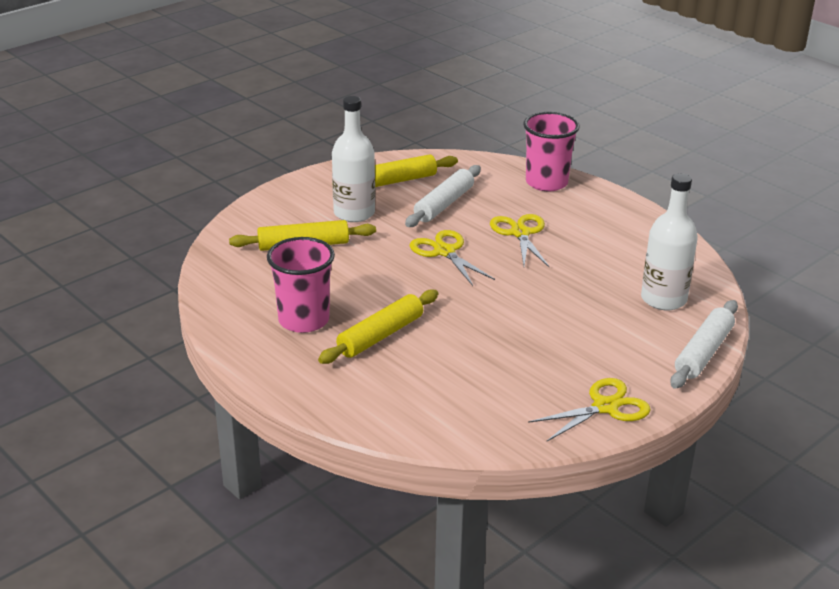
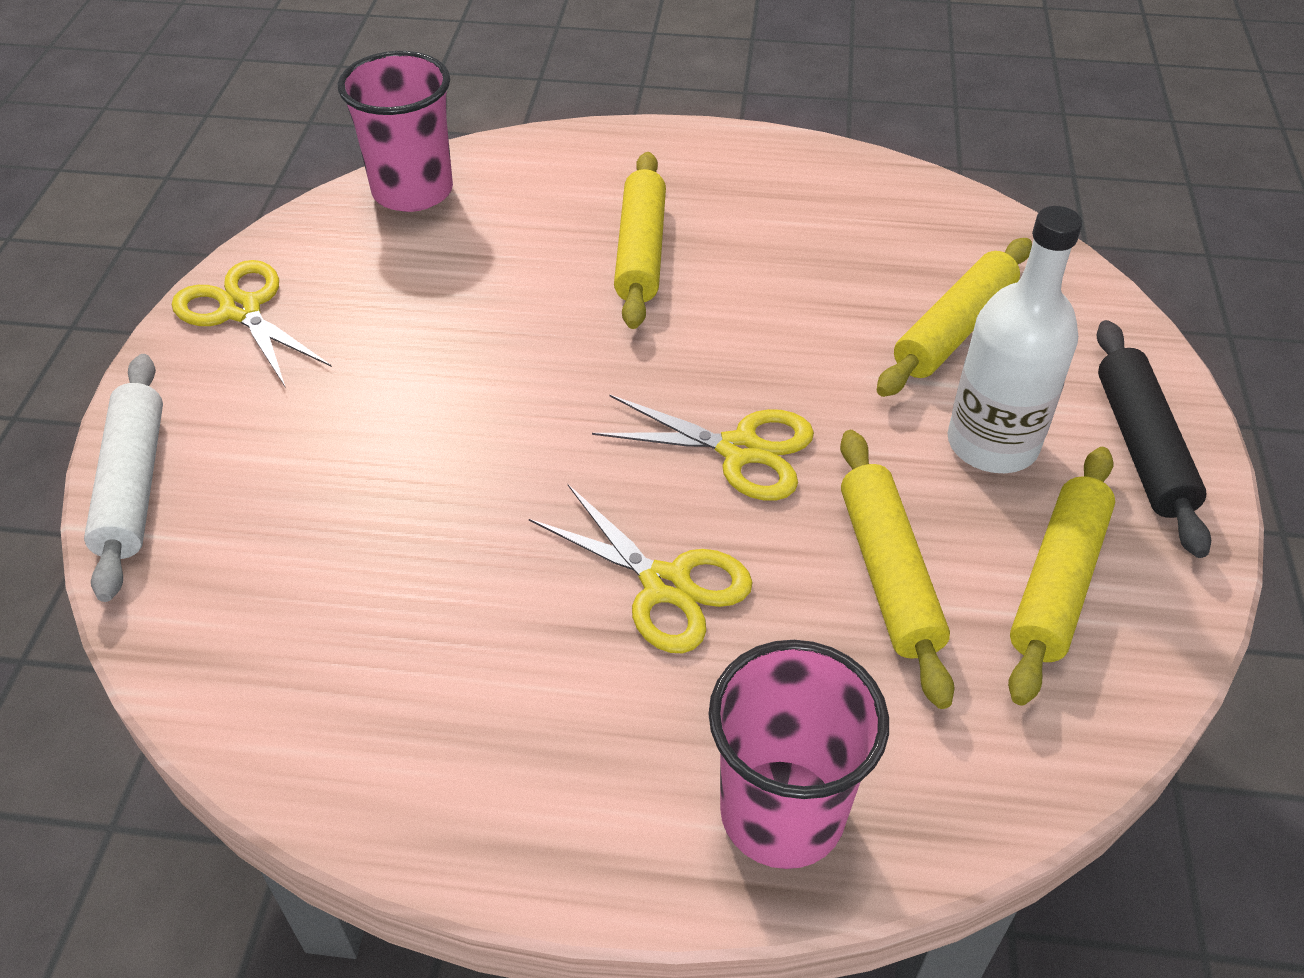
camera: 140 degrees right, 15 degrees up
pink cup [267,237,335,333] -> pink cup moved to [338,51,453,212]
white rolling pin [405,165,481,227] -> yellow rolling pin [840,430,954,709]
yellow scissors [528,378,651,442] -> yellow scissors turned 120 degrees clockwise [172,260,332,388]
white bottle [641,173,698,310] -> none
none -> black rolling pin [1096,320,1211,558]

